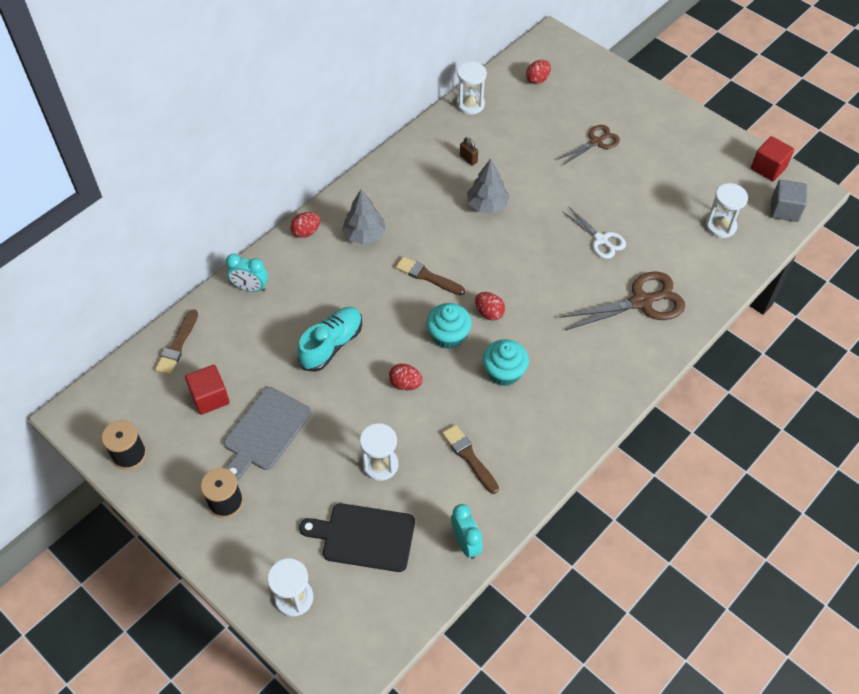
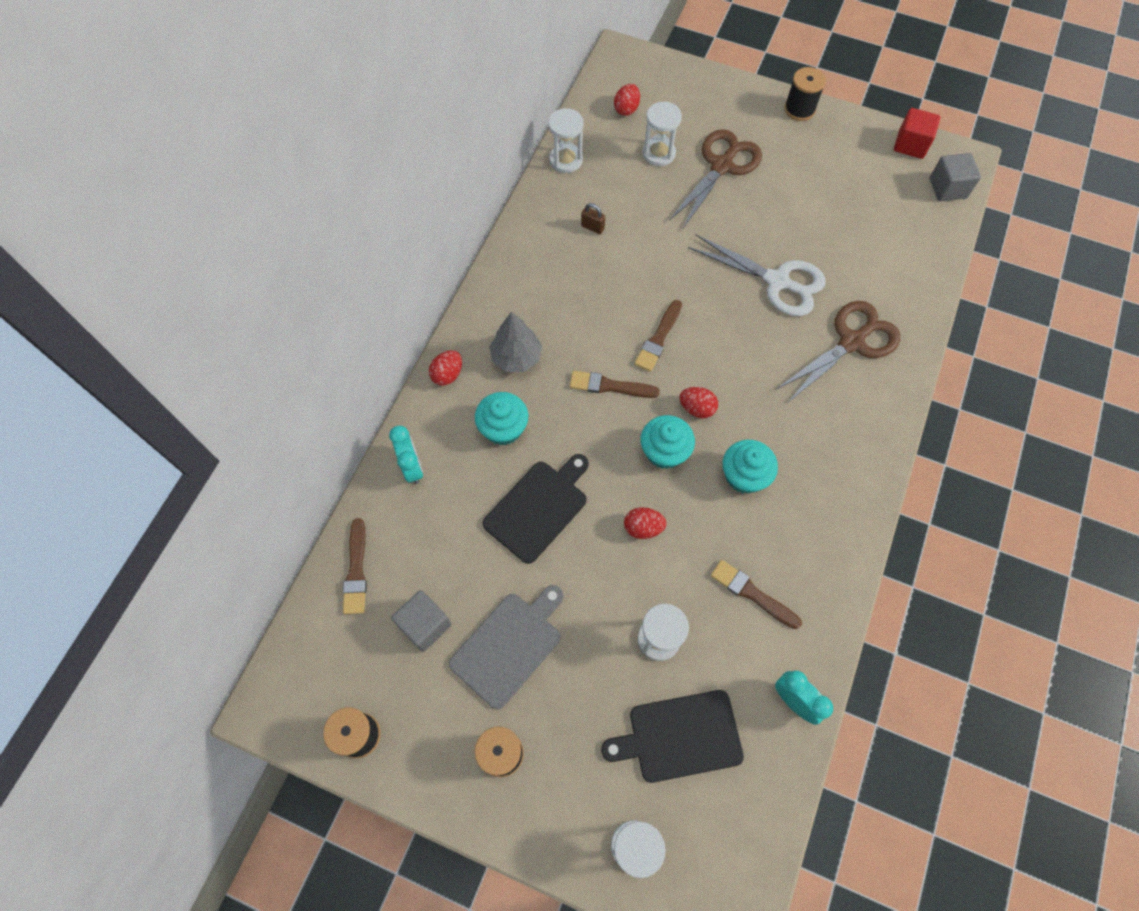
camera: 20 degrees left, 10 degrees up
red cube [185,365,230,415] -> grey cube [391,590,452,652]
grey cutting board [224,387,311,481] -> grey cutting board turned 150 degrees counterclockwise [449,585,564,709]
turquoise clock [226,254,268,292] -> turquoise clock turned 105 degrees counterclockwise [389,426,423,484]
turquoise shoe [297,307,362,372] -> black cutting board [483,454,589,564]
grey tree [467,159,509,213] -> none
brown scissors [558,125,620,165] -> brown scissors [669,129,762,228], size x1.62
white scissors [562,206,626,259] -> white scissors [688,234,826,316], size x1.62
white hourglass [706,183,748,238] -> white hourglass moved to [642,102,682,166]
none -> turquoise cupcake [475,392,528,445]
none -> brown brush [634,300,682,372]
none -> black spool [784,67,826,121]

